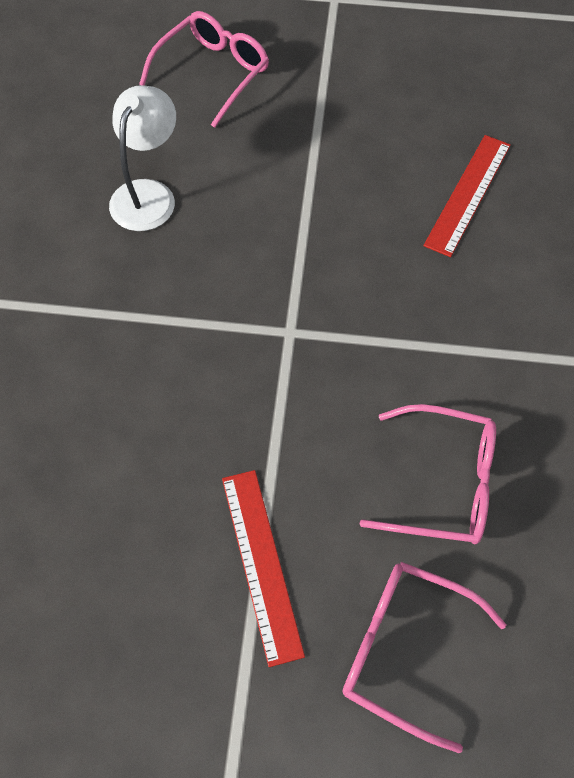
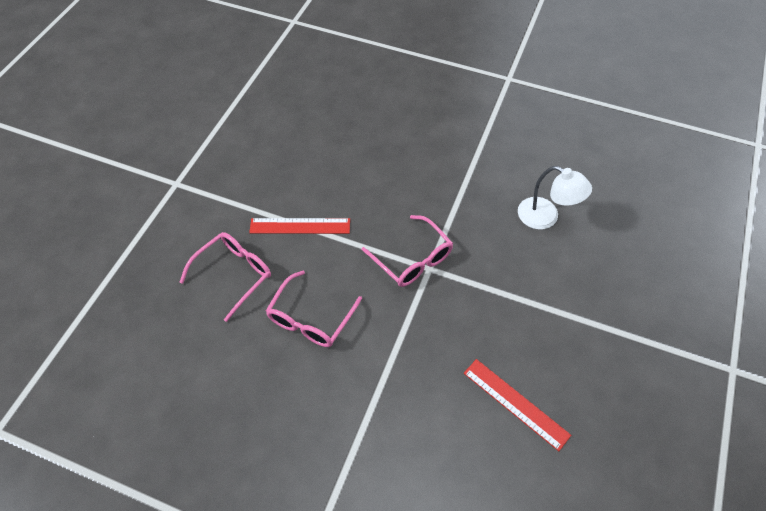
camera: 105 degrees right, 5 degrees down
pink glasses [139,11,269,128] -> pink glasses moved to [362,215,453,287]

